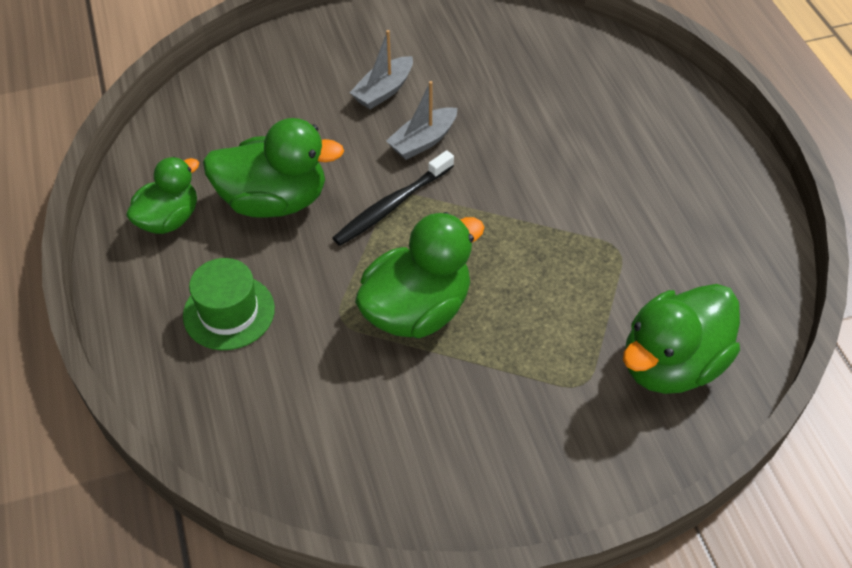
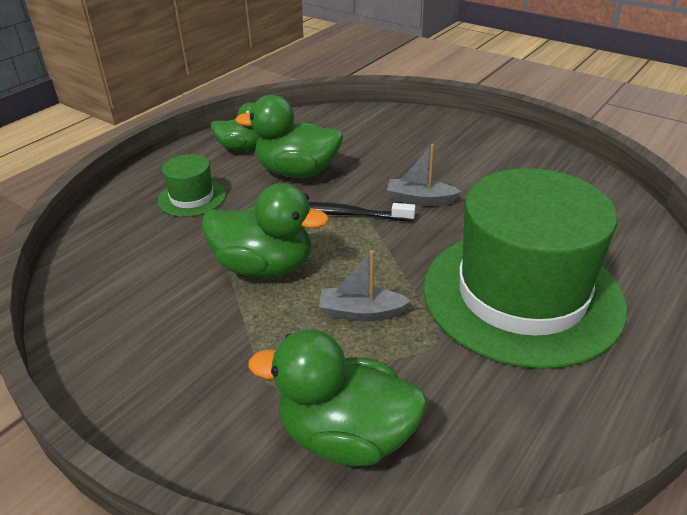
camera: 55 degrees right, 15 degrees down
green duck [203,118,344,218] -> green duck turned 135 degrees clockwise [236,95,343,178]
grey boat [350,30,413,109] -> grey boat moved to [319,250,411,321]
none -> green hat [423,168,627,369]

